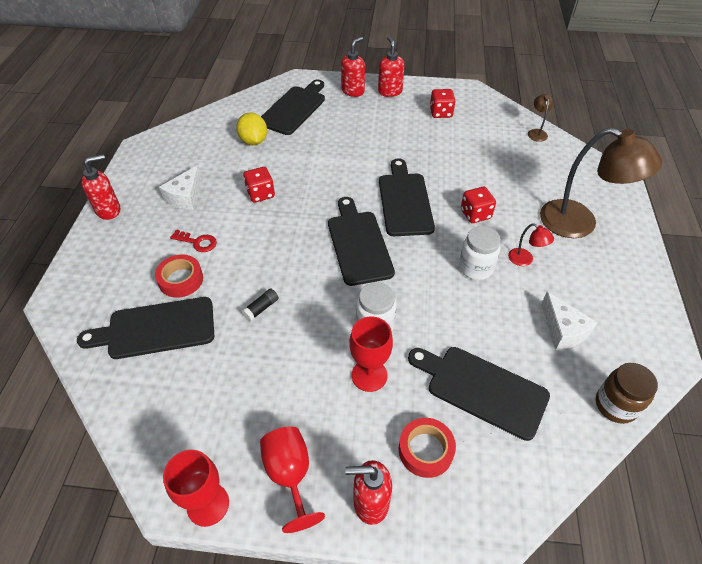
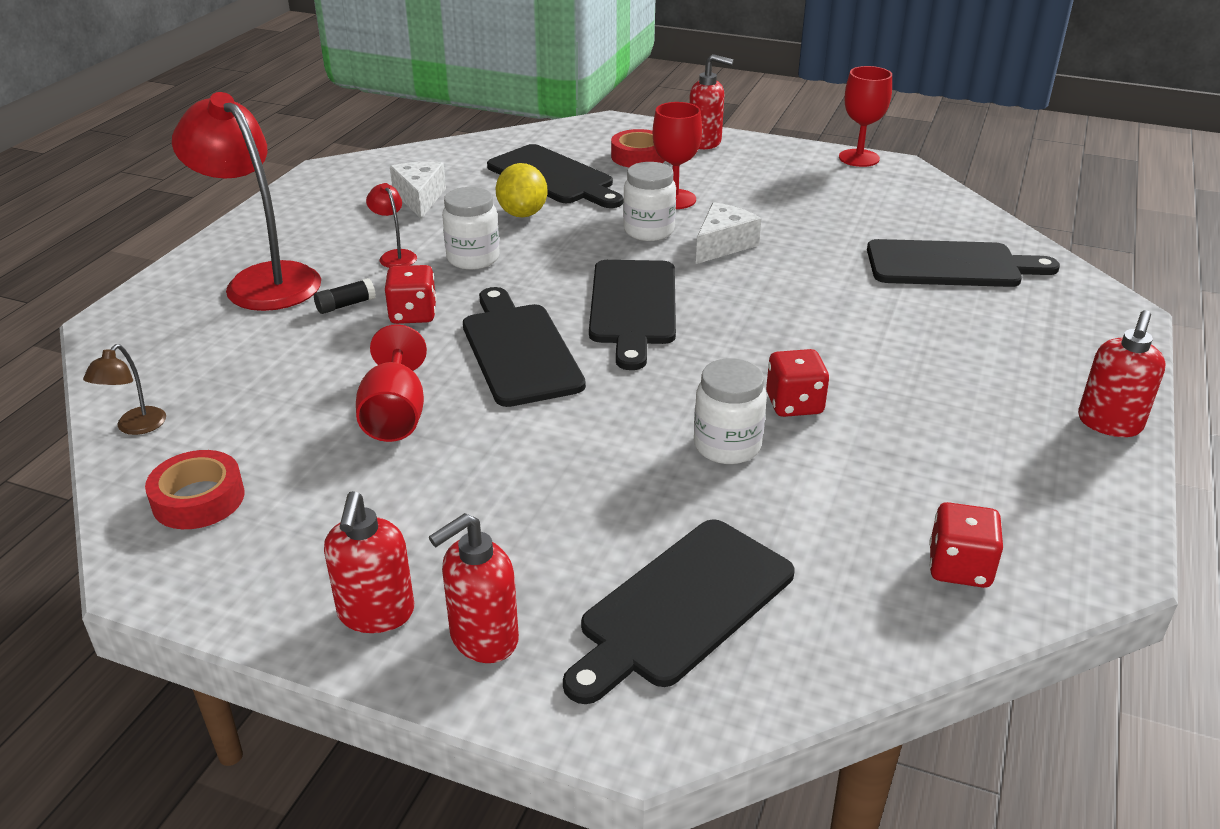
camera: 165 degrees left, 15 degrees down
red soap dispenser [81,154,120,220] -> red soap dispenser turned 45 degrees counterclockwise [1078,310,1165,437]
red tape [155,254,203,298] -> red tape moved to [145,450,245,529]
white cheese [159,165,202,210] -> white cheese moved to [696,202,761,264]
red key [170,229,217,252] -> none
yellow lemon [236,112,267,145] -> yellow lemon moved to [496,163,548,217]
black glue stick [241,288,279,321] -> black glue stick moved to [314,278,376,314]
red goblet [260,426,325,533] -> red goblet moved to [356,324,427,442]
black cutting board [379,158,435,236] -> black cutting board turned 150 degrees clockwise [463,287,586,407]
red dice [430,89,456,118] -> red dice moved to [929,502,1003,588]
brown lamp [540,128,662,238] -> red lamp [172,92,321,311]
brown jar [596,363,658,424] -> none
none -> white jar [694,358,767,464]

